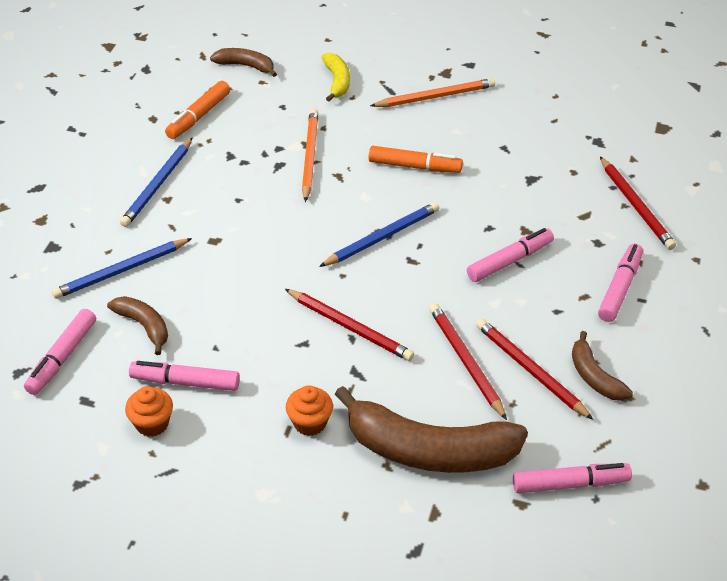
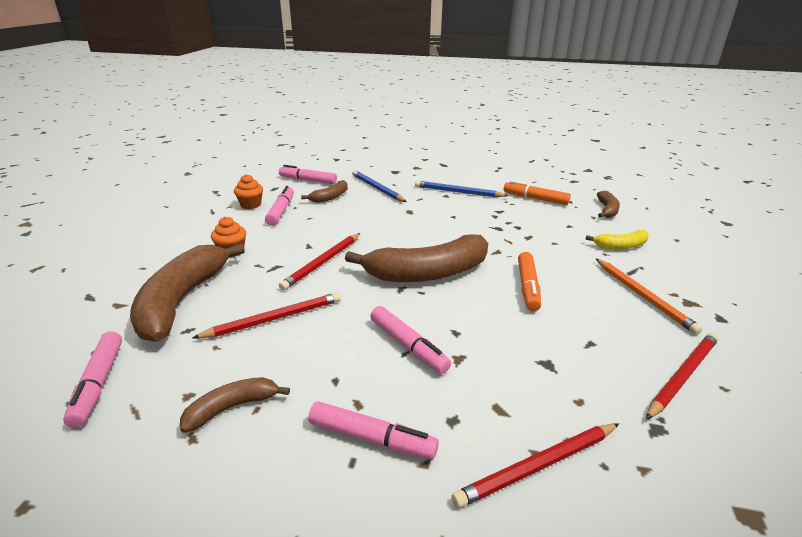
camera: 85 degrees right, 15 degrees down
orange pencil [302,109,318,202] -> none
blue pencil [319,202,440,267] -> brown banana [345,234,488,282]
red pencil [476,319,593,420] -> red pencil moved to [646,333,719,420]

